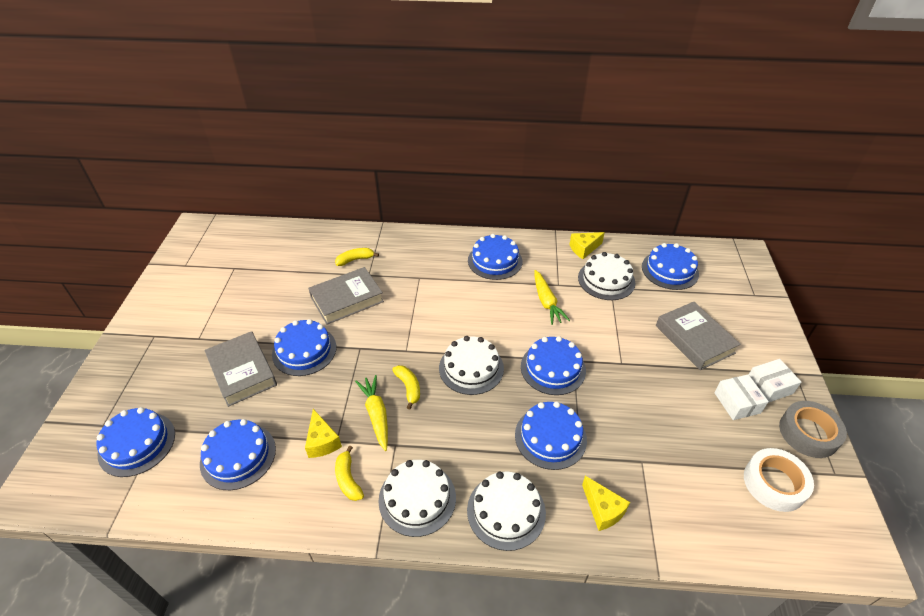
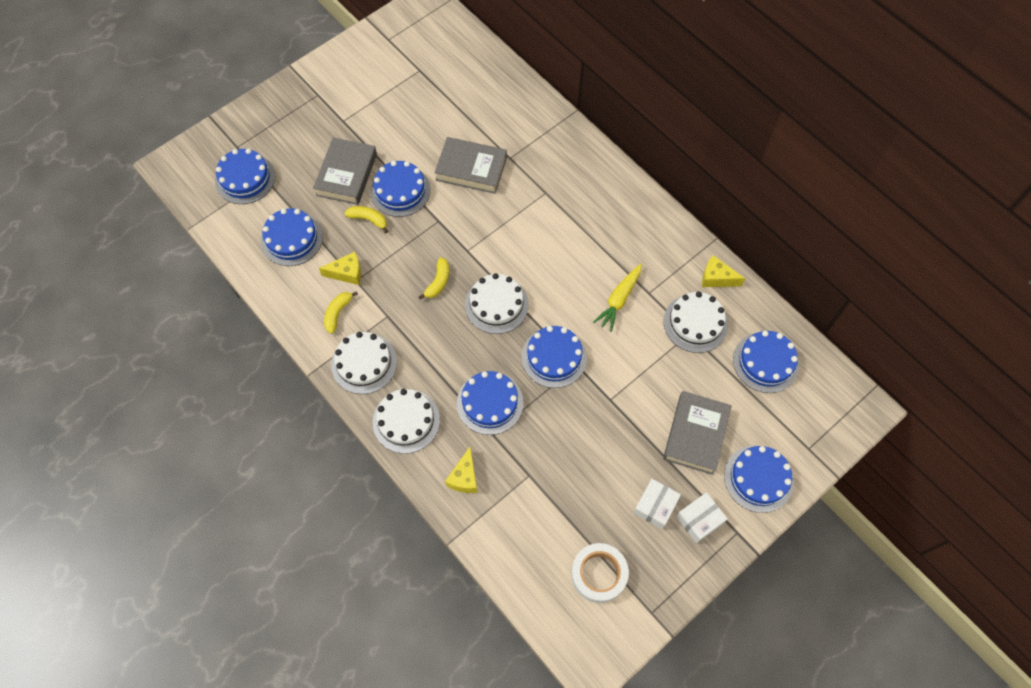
camera: 45 degrees right, 20 degrees up
yellow cheese [305,409,342,458] -> yellow cheese turned 120 degrees counterclockwise [319,252,361,285]
yellow banana [335,248,379,266] -> yellow banana moved to [344,206,388,233]
yellow carrot [355,375,388,451] -> none
blue cake [468,234,522,280] -> blue cake moved to [724,445,794,513]
white box [749,359,801,403] -> white box turned 60 degrees counterclockwise [676,492,728,543]
grey tape [779,401,847,458] -> none

